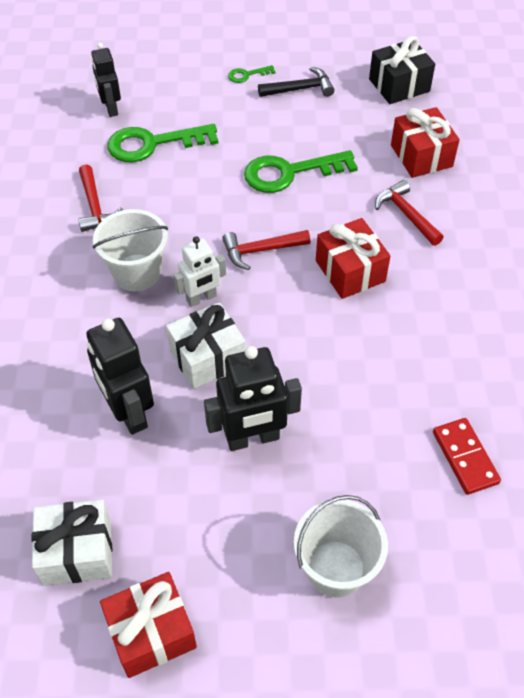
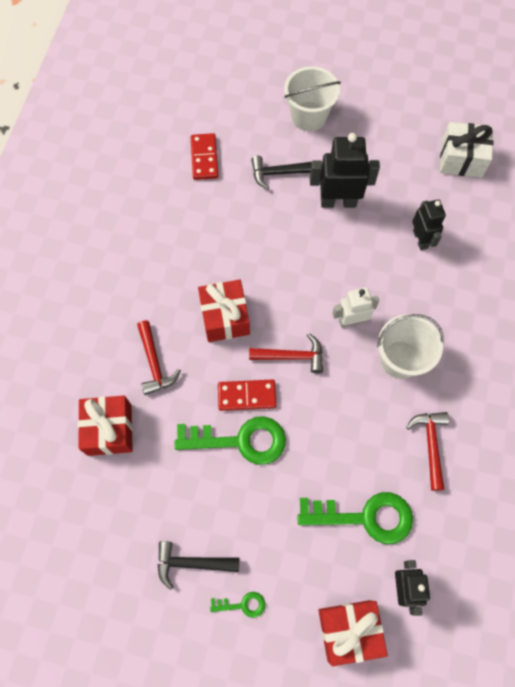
camera: 165 degrees left, 15 degrees up
black robot [86,318,154,435] -> black robot [412,200,446,250], size x0.64
red gift [100,572,197,678] -> red gift moved to [318,600,388,666]
white gift [166,302,246,389] -> none
black gift [369,36,435,104] -> none
none -> red domino [218,380,276,411]
none -> black hammer [251,156,312,190]

